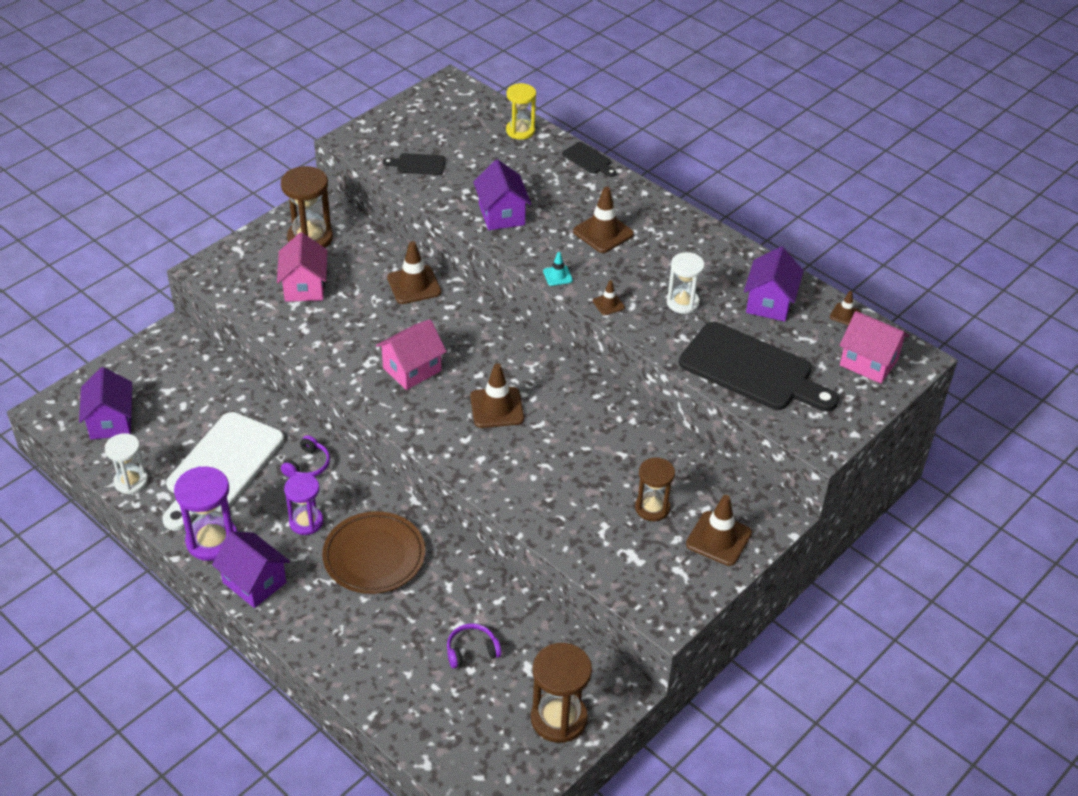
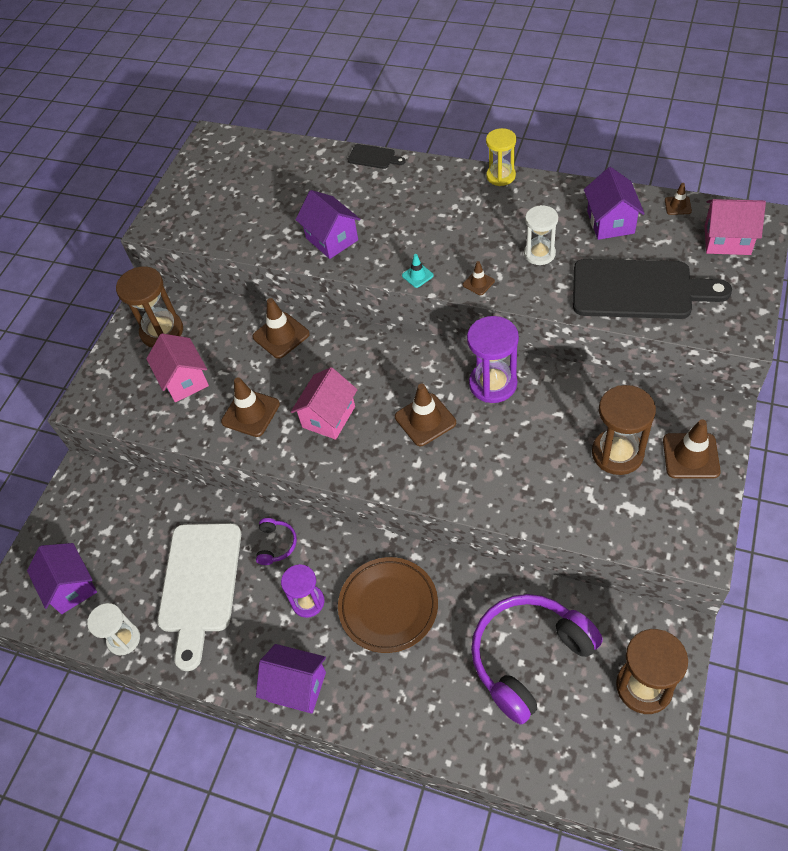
camera: 15 degrees left, 10 degrees up
purple hourglass [174,466,238,561] -> purple hourglass moved to [467,316,519,403]
black cutting board [383,153,446,175] -> none
purple headphones [447,623,501,668] -> purple headphones [471,594,603,724], size x2.35
yellow hourglass [506,83,536,140] -> yellow hourglass moved to [486,128,516,186]
brown traffic cone [573,187,634,253] -> brown traffic cone moved to [221,377,280,437]
brown hourglass [635,458,675,521] -> brown hourglass [592,385,656,475], size x1.51

